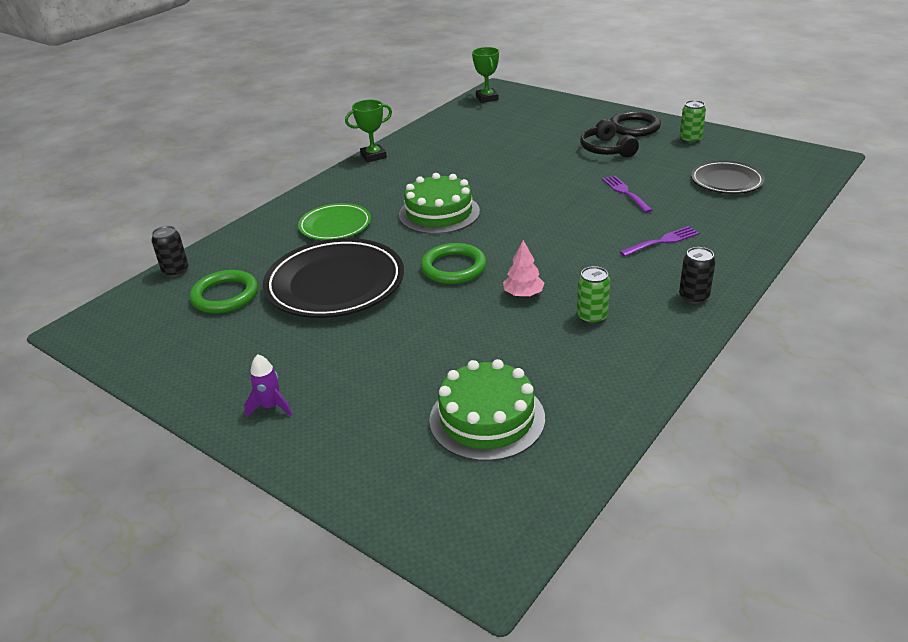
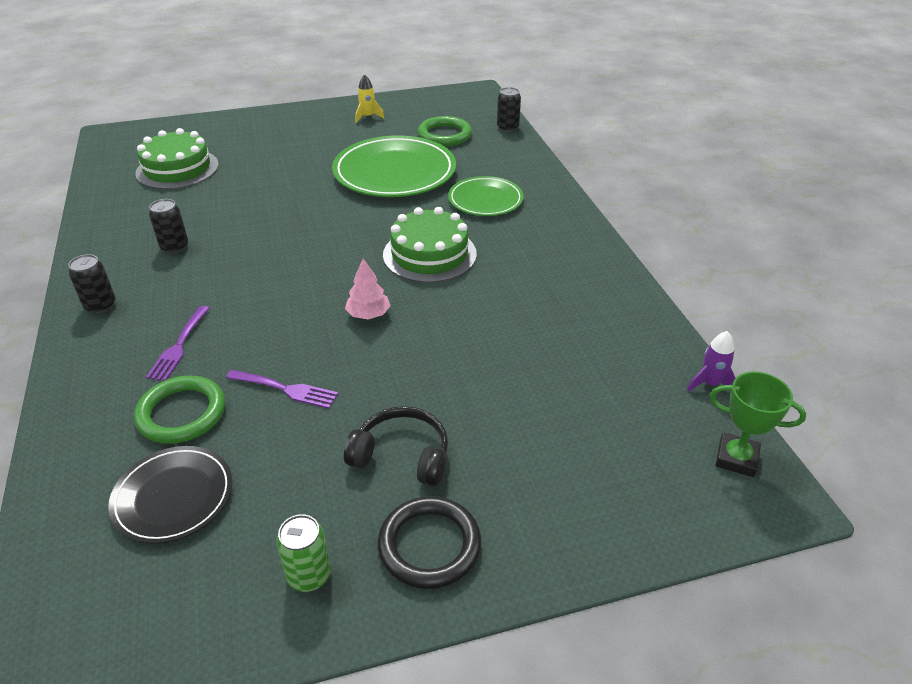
camera: 125 degrees right, 5 degrees up
purple rocket [244,354,292,417] -> purple rocket moved to [687,331,735,392]
black plate [263,238,404,318] -> green plate [332,135,456,197]
green trophy [345,100,392,162] -> none
green ring [421,243,487,284] -> green ring moved to [134,376,225,444]
pink tree [503,240,545,297] -> pink tree moved to [345,258,390,319]
green can [577,266,610,324] -> black can [149,199,188,254]
none -> yellow rocket [355,74,385,123]

